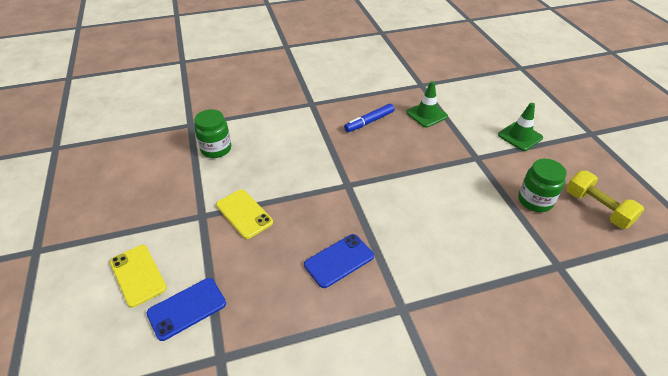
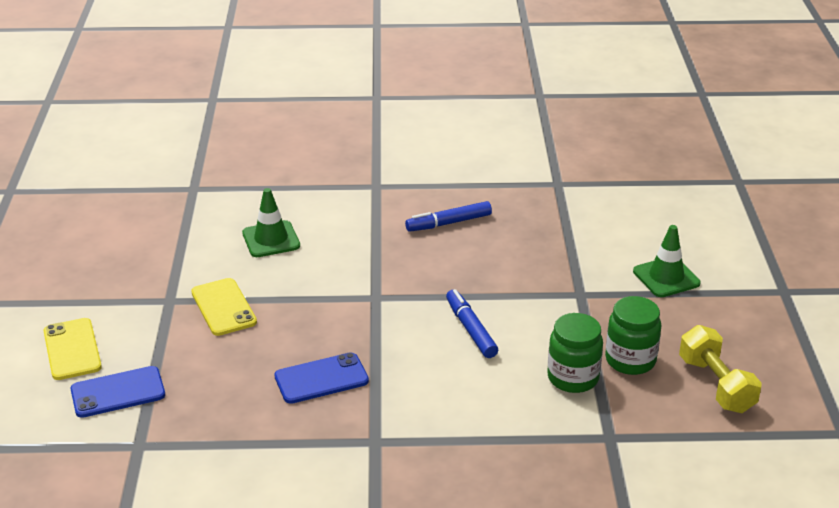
camera: 15 degrees right, 10 degrees down
green jar [194,109,231,158] -> green jar moved to [547,313,603,393]
green traffic cone [406,81,448,128] -> green traffic cone moved to [242,188,300,257]
none -> blue marker [446,289,498,358]

